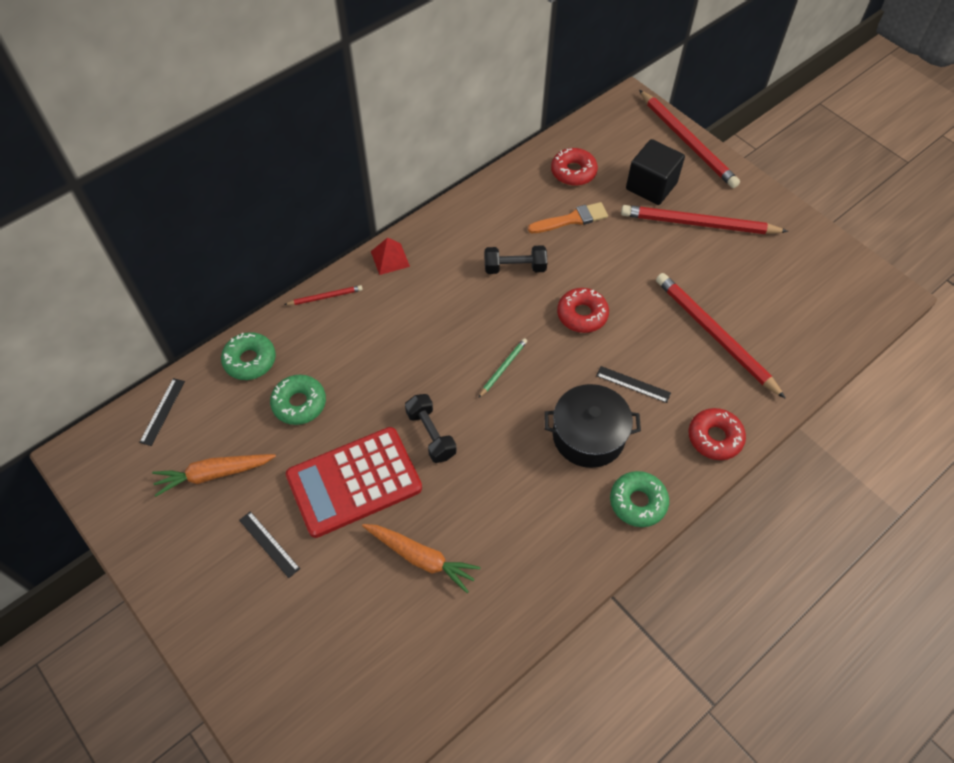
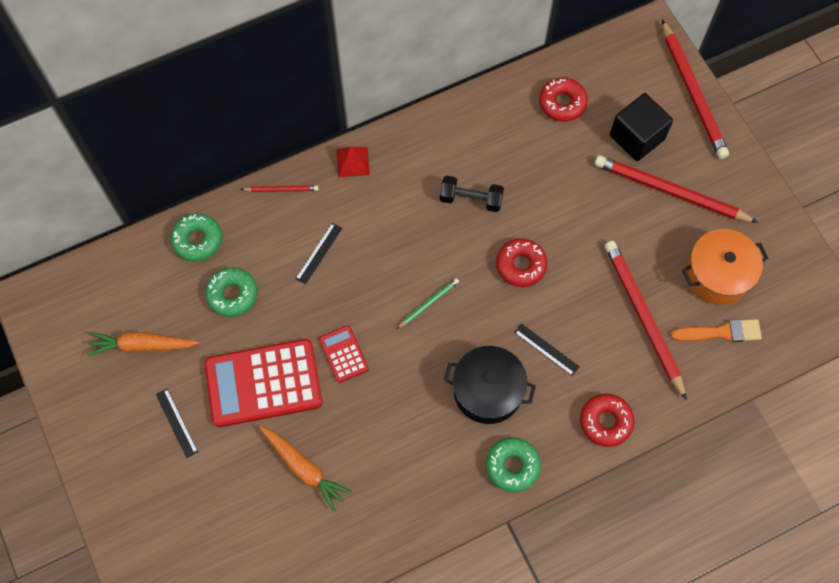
camera: 15 degrees right, 10 degrees up
black ruler [139,378,185,446] -> black ruler moved to [296,223,342,285]
black dumbbell [405,394,457,463] -> red calculator [319,325,369,383]
orange brush [528,202,608,233] -> orange brush moved to [671,319,762,342]
none -> orange pot [682,229,768,305]

